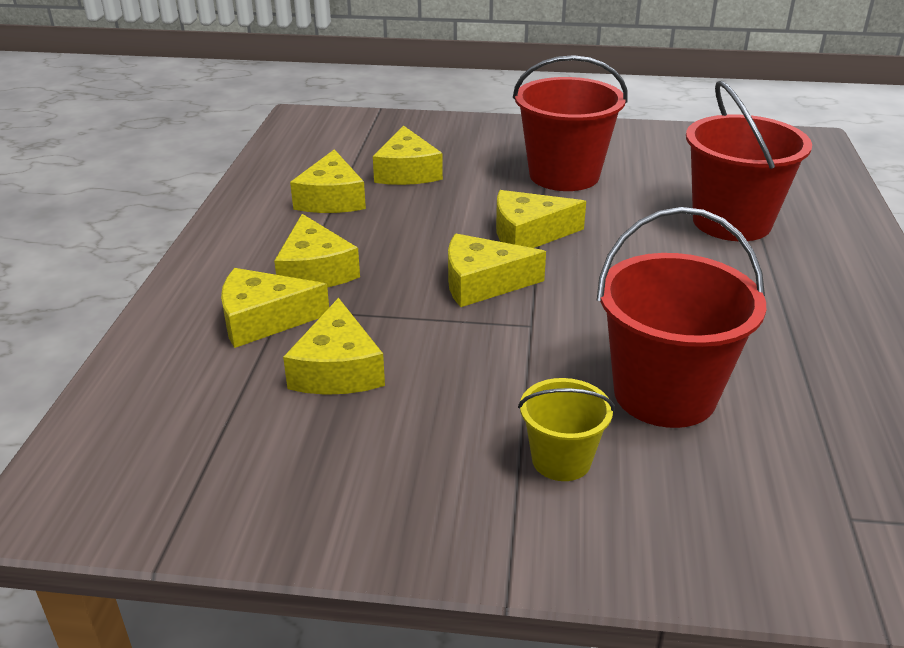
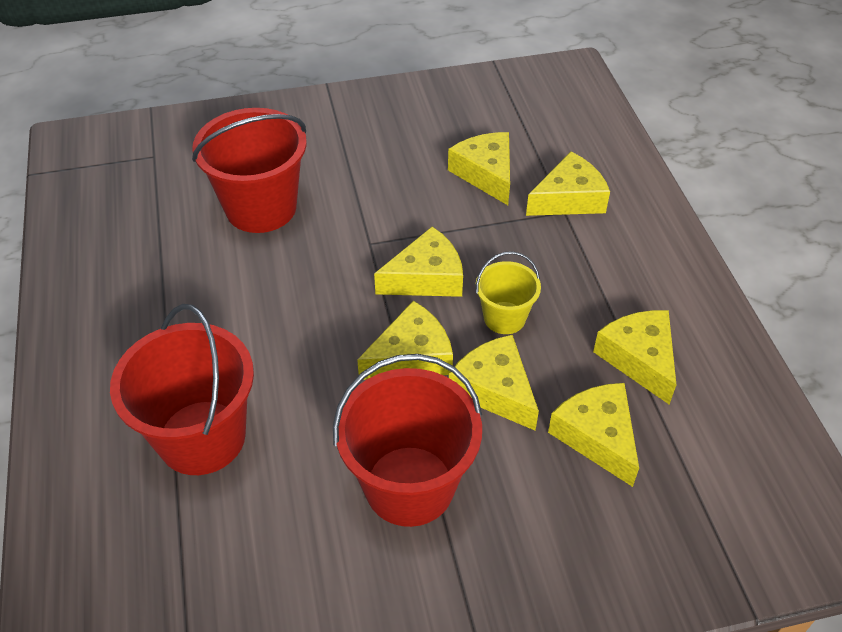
camera: 160 degrees right, 15 degrees up
yellow cheese [274,214,360,287] -> yellow cheese moved to [449,335,539,431]
yellow bucket [518,378,615,481] -> yellow bucket moved to [476,251,541,334]

